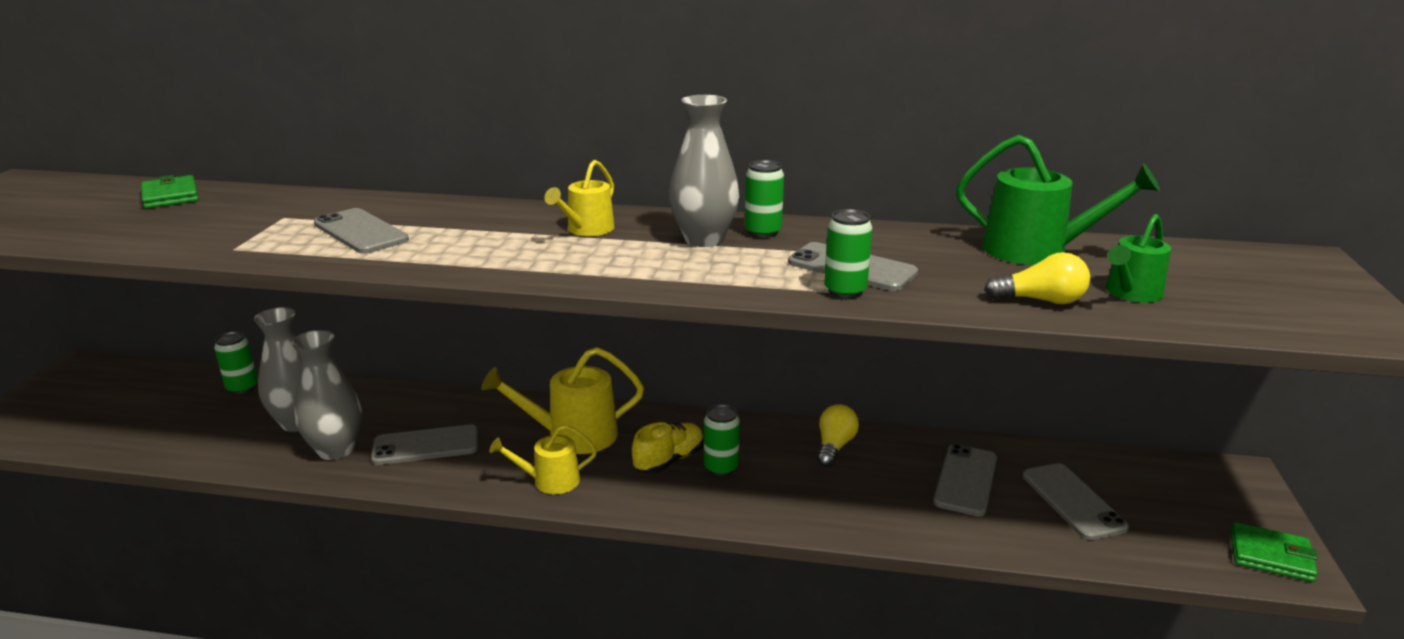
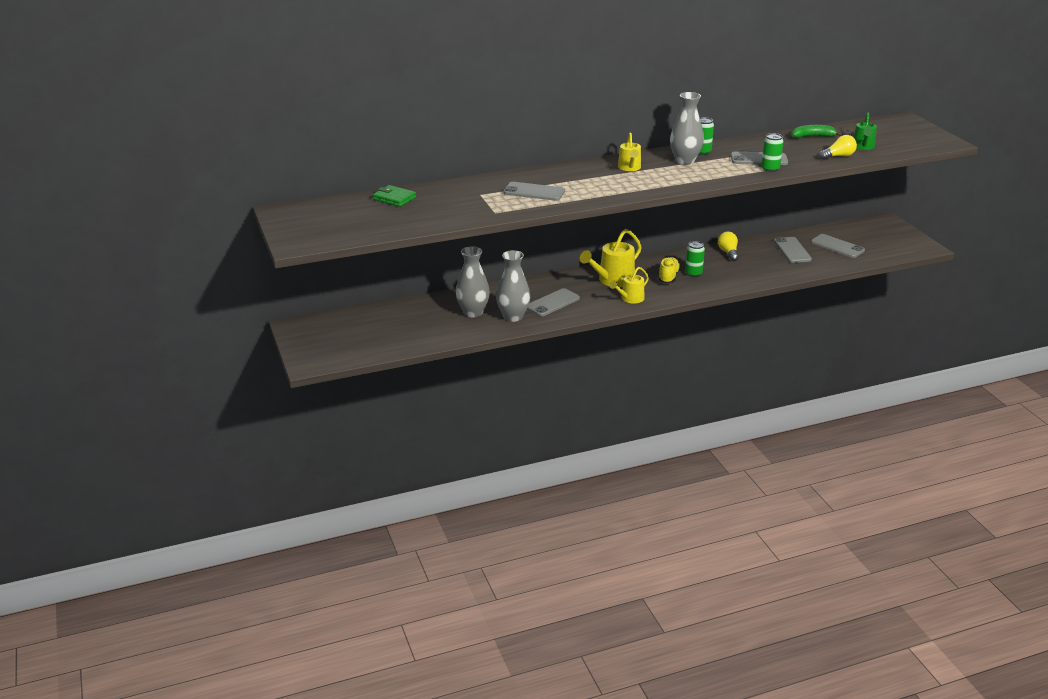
camera: 30 degrees left, 5 degrees up
green can [214,331,258,394] -> none
green watering can [956,135,1160,265] -> green banana [792,125,843,138]
green wallet [1231,522,1318,582] -> none

